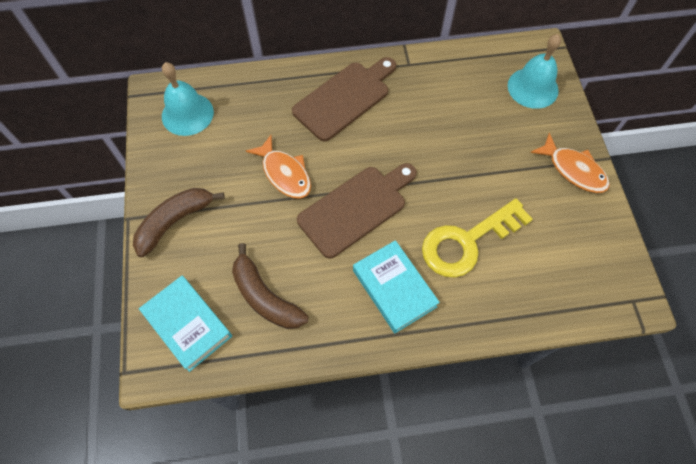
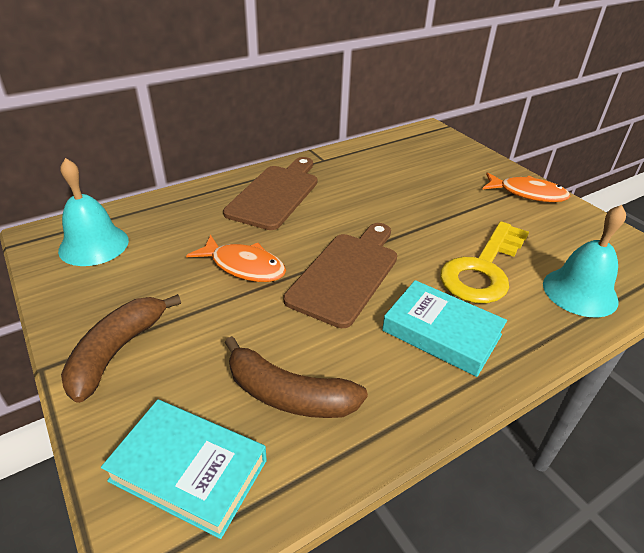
camera: 25 degrees left, 25 degrees down
turquoise bell [508,34,561,109] -> turquoise bell moved to [543,205,626,318]

